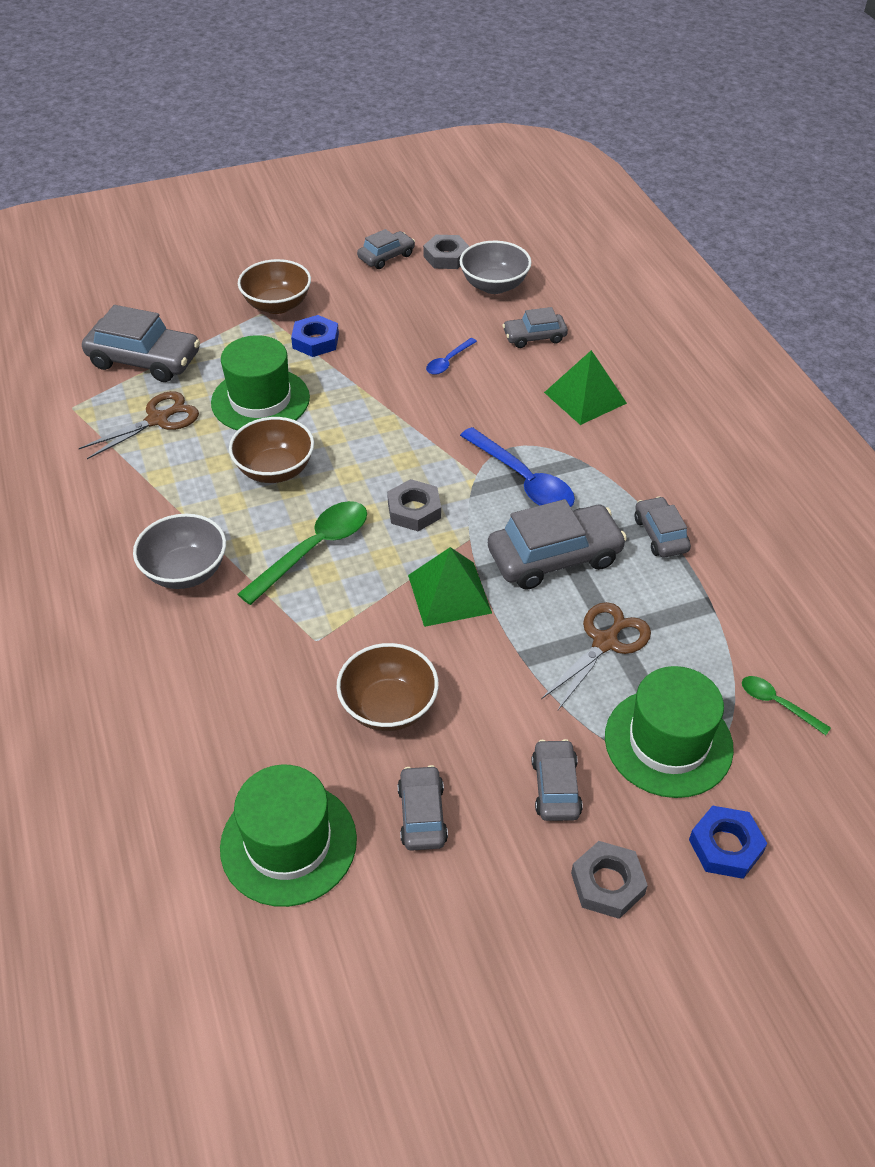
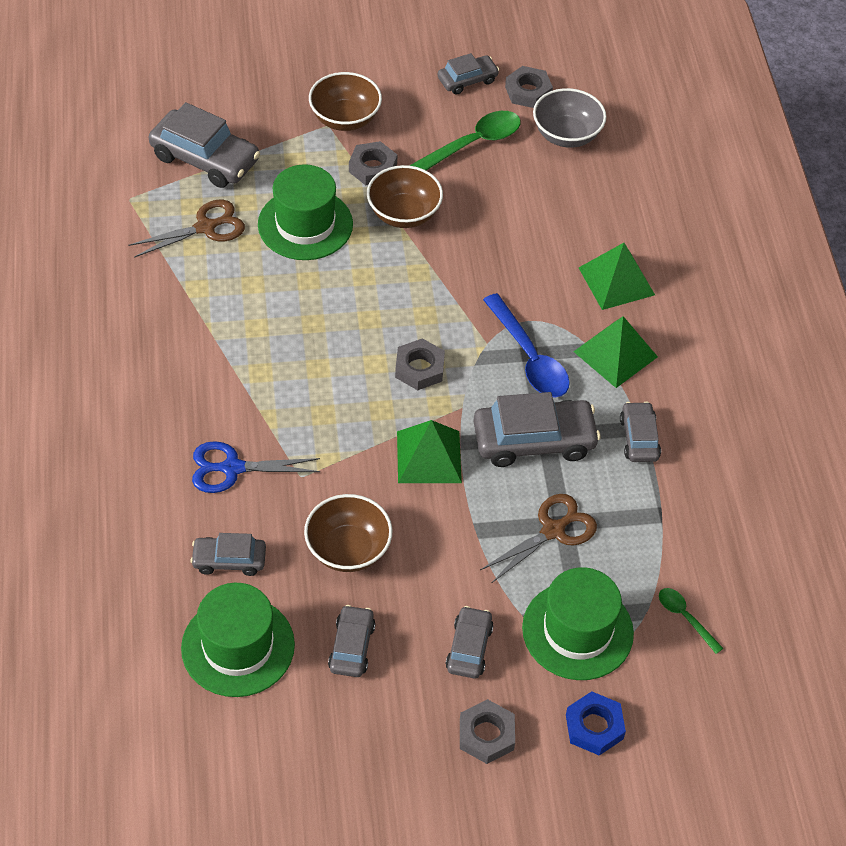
camera: 10 degrees right, 5 degrees up
grey bowl [133,514,226,589] -> none
brown bowl [229,417,314,483] -> brown bowl moved to [367,165,443,228]
green spoon [238,501,367,605] -> green spoon moved to [409,111,521,170]
blue nut [291,315,339,357] -> grey nut [349,141,397,185]
blue spoon [426,338,477,375] -> none
grey car [503,307,568,348] -> grey car moved to [190,533,266,576]
none -> blue scissors [192,441,320,493]
none -> green pyramid [573,316,658,388]

